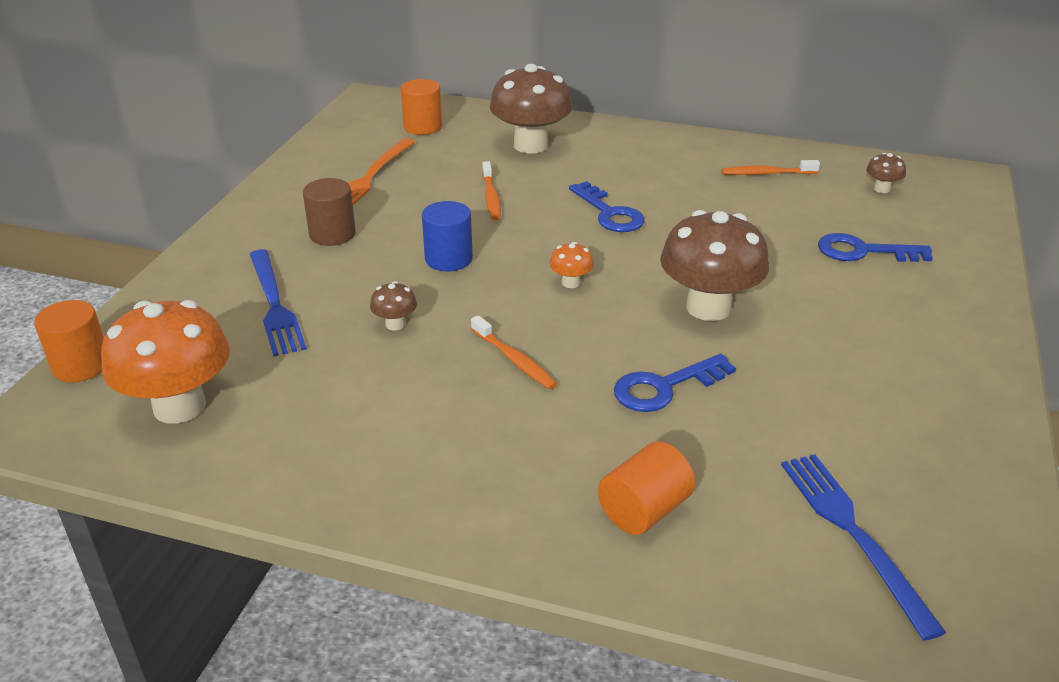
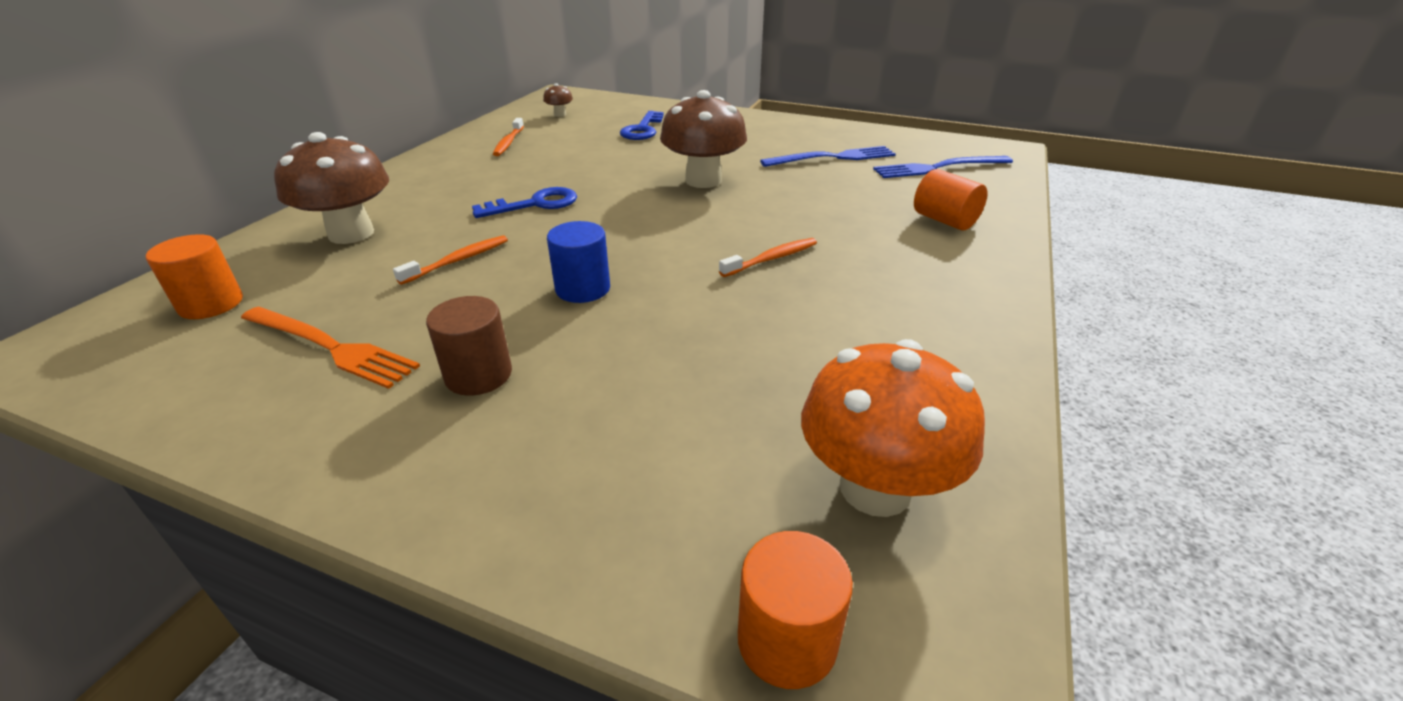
camera: 85 degrees left, 0 degrees up
blue fork [250,249,307,356] -> blue fork moved to [760,146,896,167]
brown mushroom [370,281,417,330] -> none
orange toothbrush [482,161,501,220] -> orange toothbrush turned 45 degrees counterclockwise [393,235,508,285]
orange mushroom [550,242,594,288] -> none
blue key [614,354,736,412] -> none

